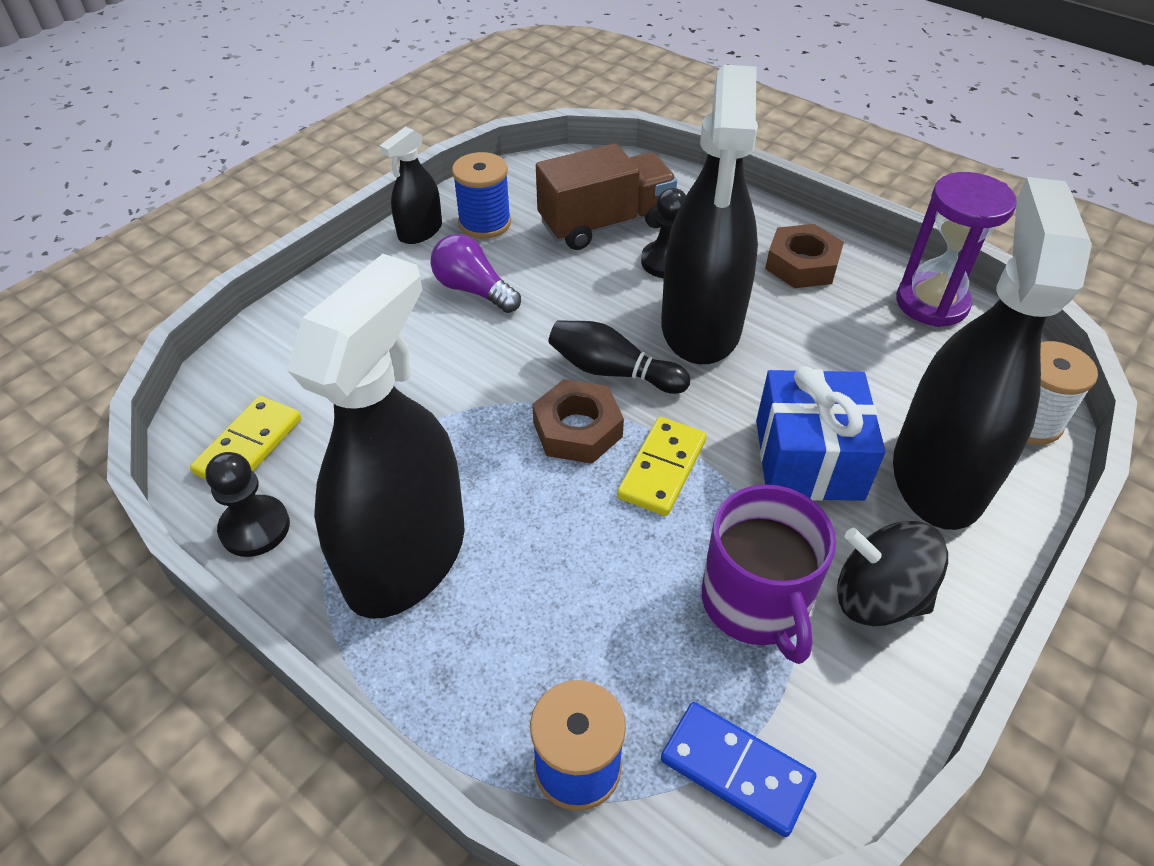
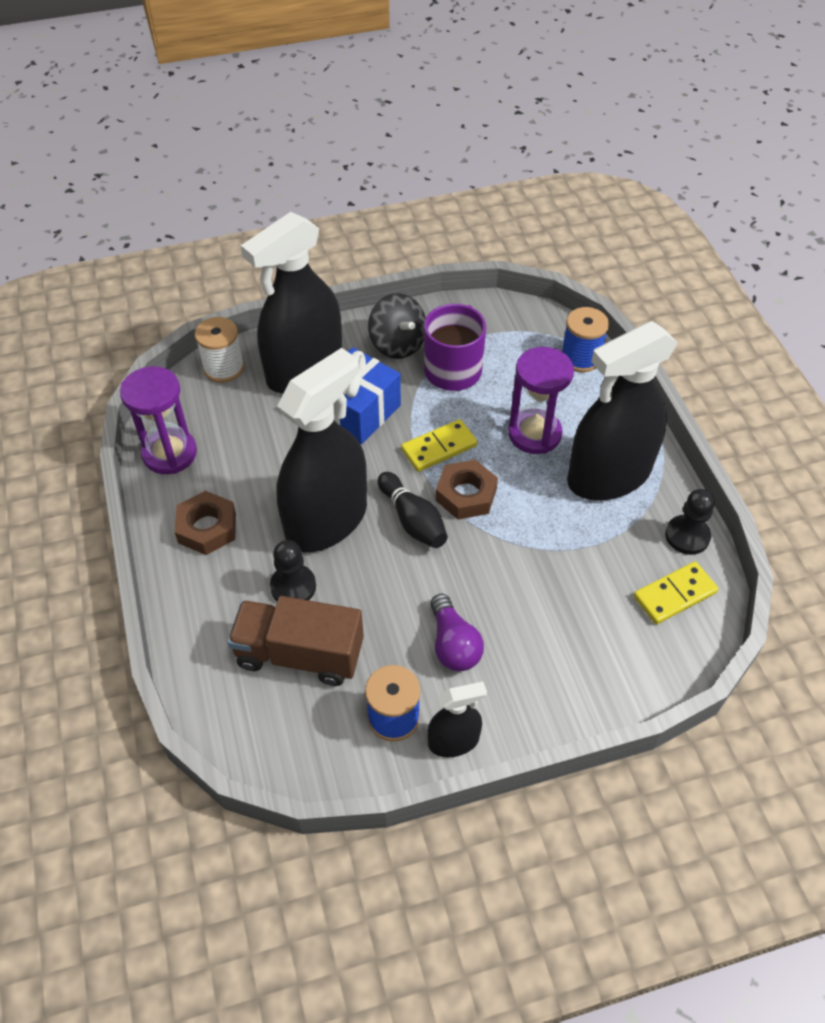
camera: 145 degrees left, 5 degrees up
blue domino [661,702,816,837] -> none
none -> purple hourglass [508,347,574,454]

